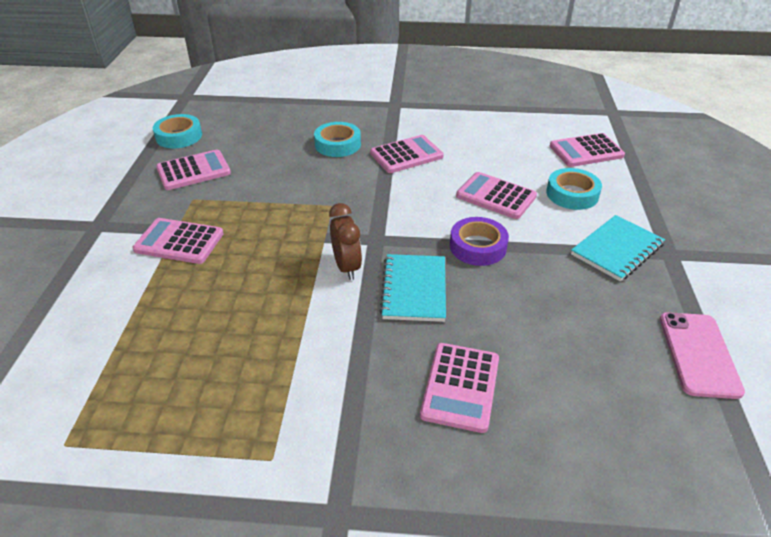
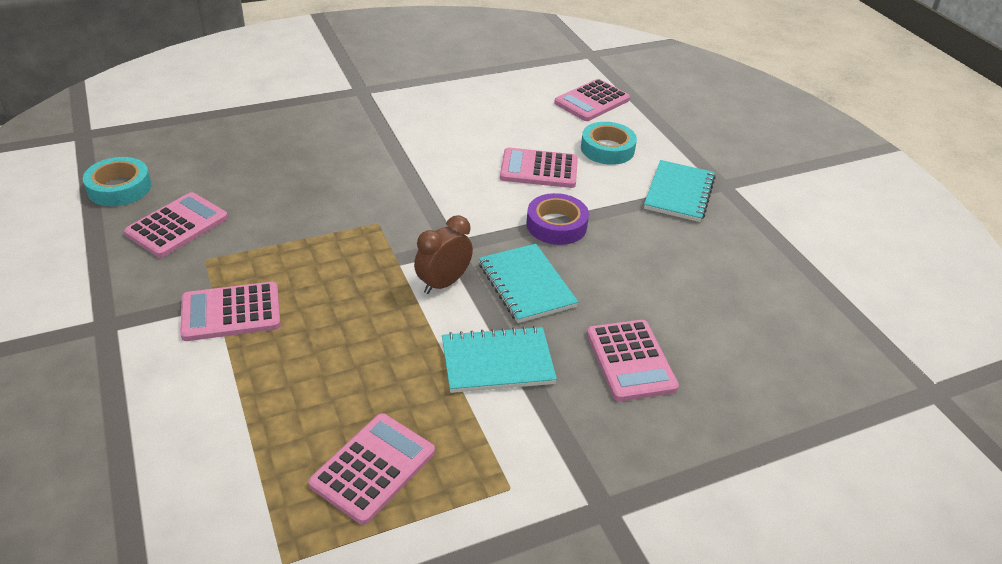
camera: 30 degrees left, 0 degrees up
turquoise tape [314,122,361,157] -> none
brown clock [329,203,362,280] -> brown clock turned 90 degrees counterclockwise [414,215,473,294]
pink calculator [370,135,444,173] -> pink calculator moved to [308,413,435,525]
pink phone [660,312,745,399] -> none
none -> turquoise notebook [442,326,557,393]

